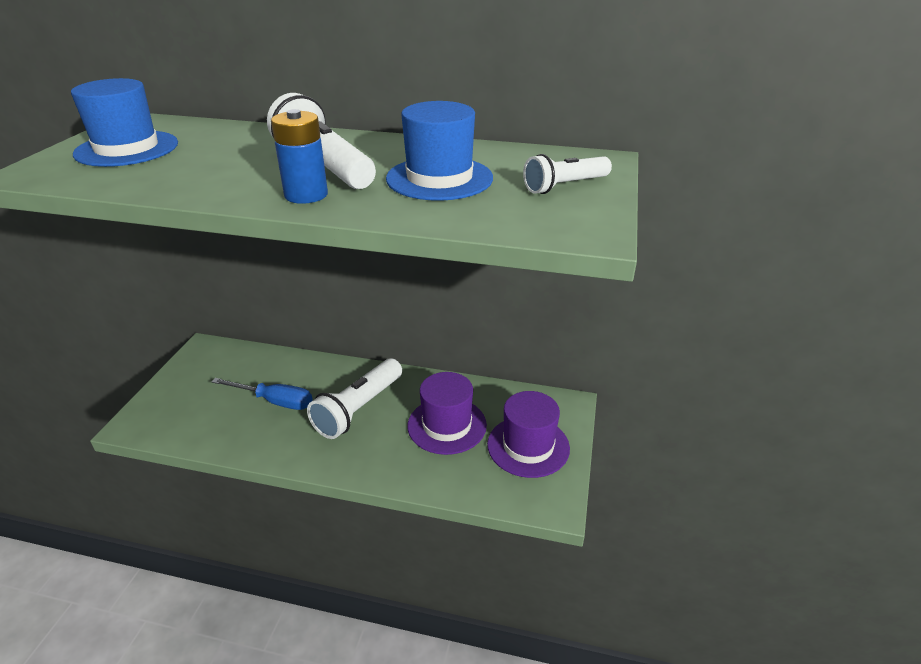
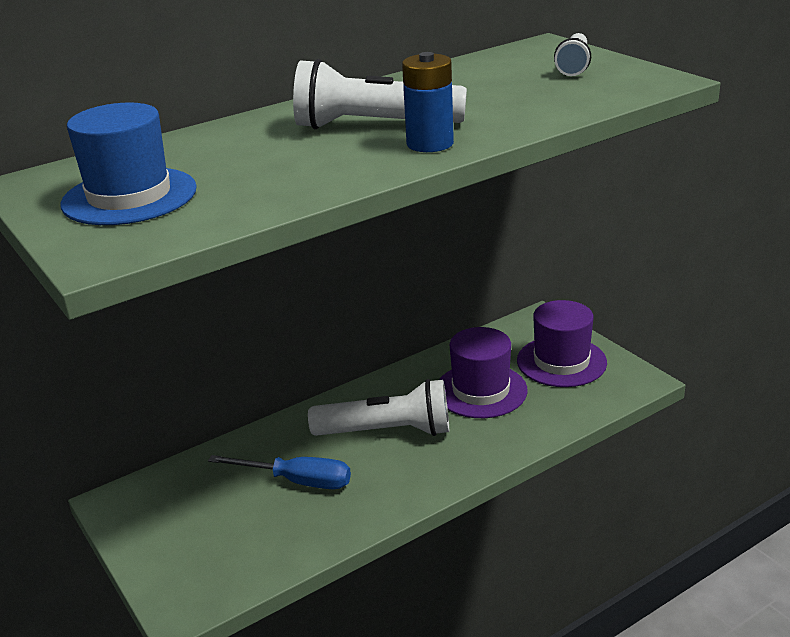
camera: 45 degrees left, 5 degrees down
blue screwdriver [212,378,313,410] -> blue screwdriver turned 45 degrees clockwise [208,455,351,489]
white flashlight [307,358,402,439] -> white flashlight turned 75 degrees counterclockwise [308,379,449,436]
blue hat [386,101,493,201] -> none

